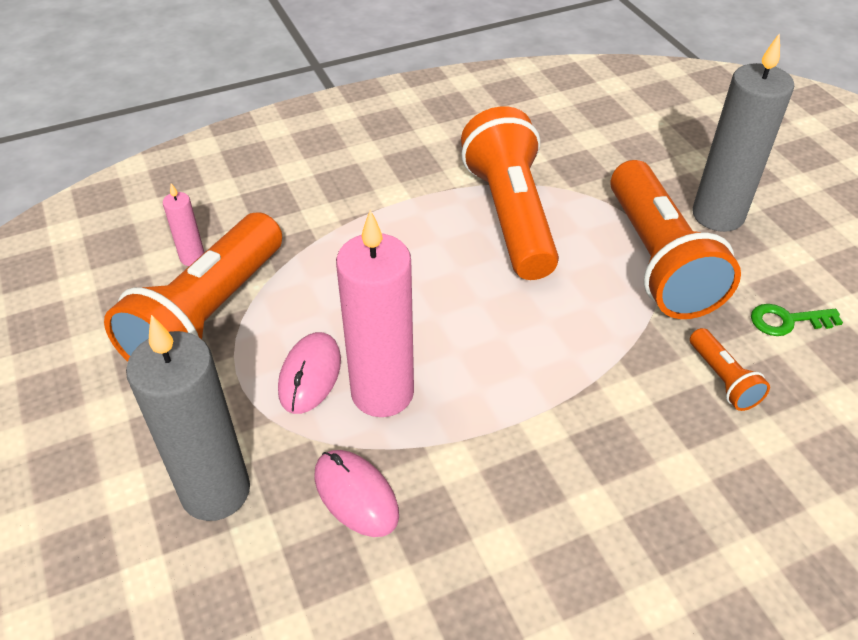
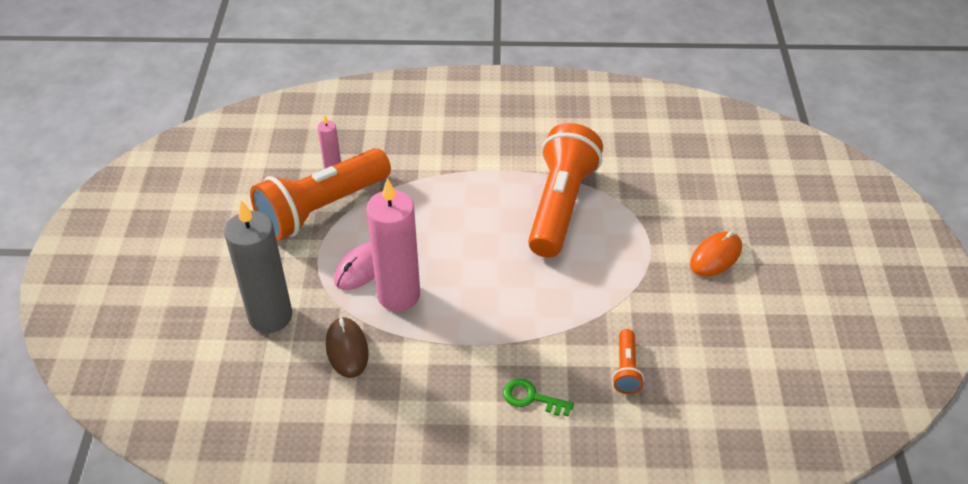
camera: 25 degrees right, 0 degrees up
pink mouse [314,450,399,537] -> brown mouse [326,317,369,378]
orange flashlight [610,160,741,319] -> none
grey candle [692,33,794,232] -> orange mouse [690,231,742,277]
green key [751,304,843,336] -> green key moved to [503,379,574,417]

